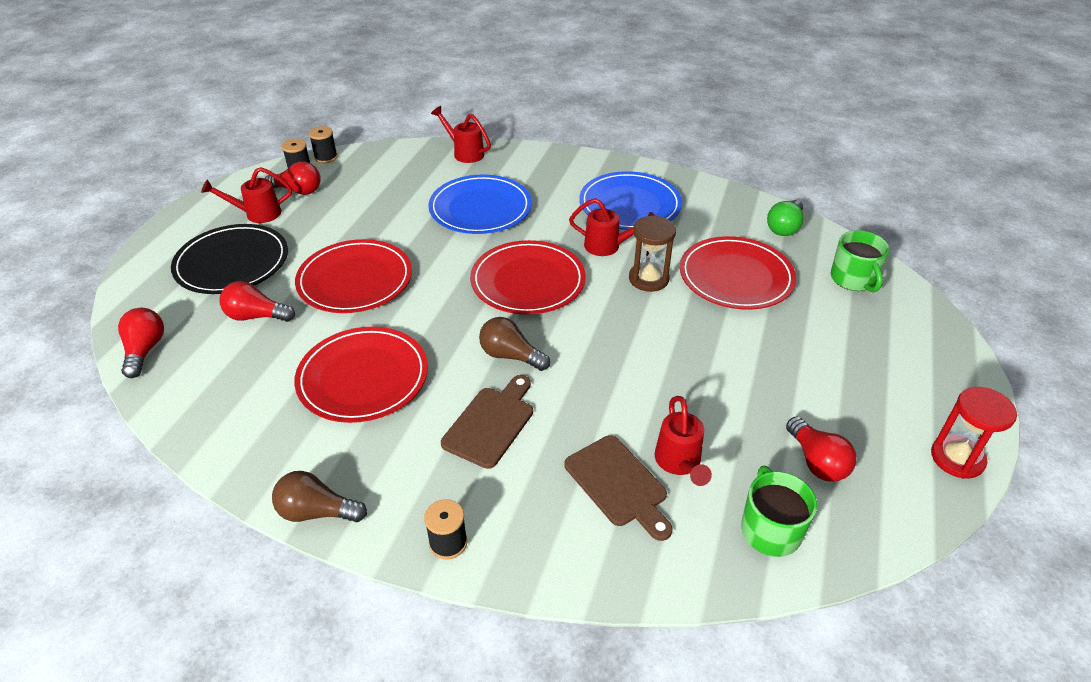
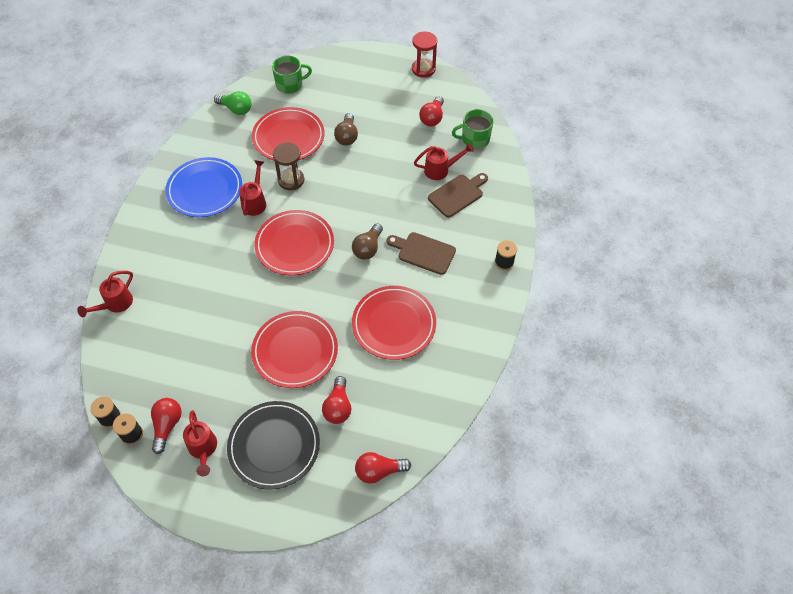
camera: 95 degrees left, 15 degrees up
brown light bulb [272,471,367,522] -> brown light bulb moved to [334,113,358,145]
blue plate [428,175,532,234] -> none
red light bulb [786,416,857,482] -> red light bulb turned 135 degrees clockwise [419,96,444,127]

